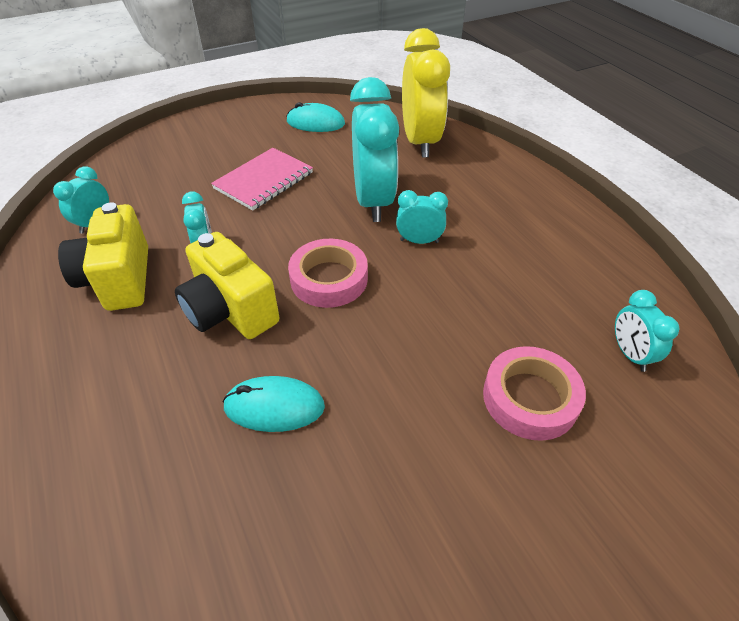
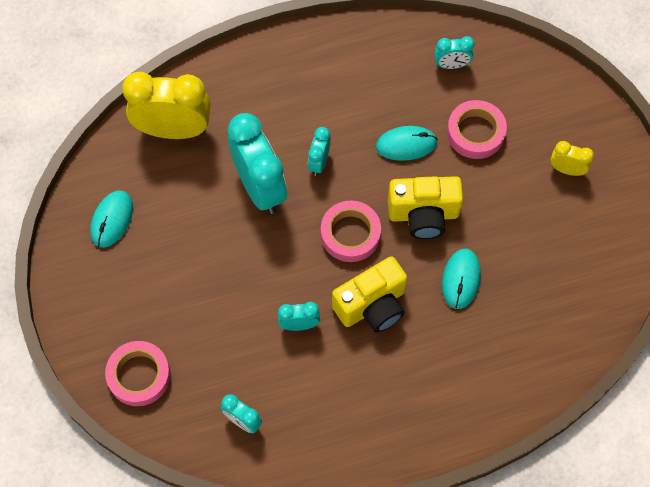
camera: 80 degrees left, 20 degrees up
yellow camera [58,202,148,311] -> yellow camera moved to [388,176,463,239]
pink notebook [211,148,313,211] -> none
turquoise clock [350,77,399,222] -> turquoise clock turned 60 degrees clockwise [228,113,287,214]
none -> pink tape [105,341,171,406]
none -> turquoise mouse [376,126,438,161]
none -> yellow clock [550,141,594,176]

